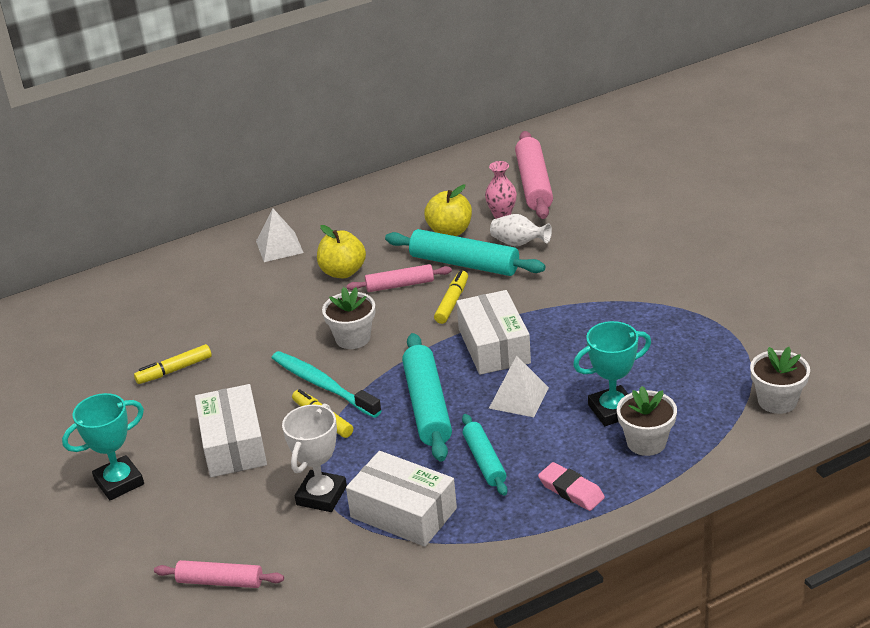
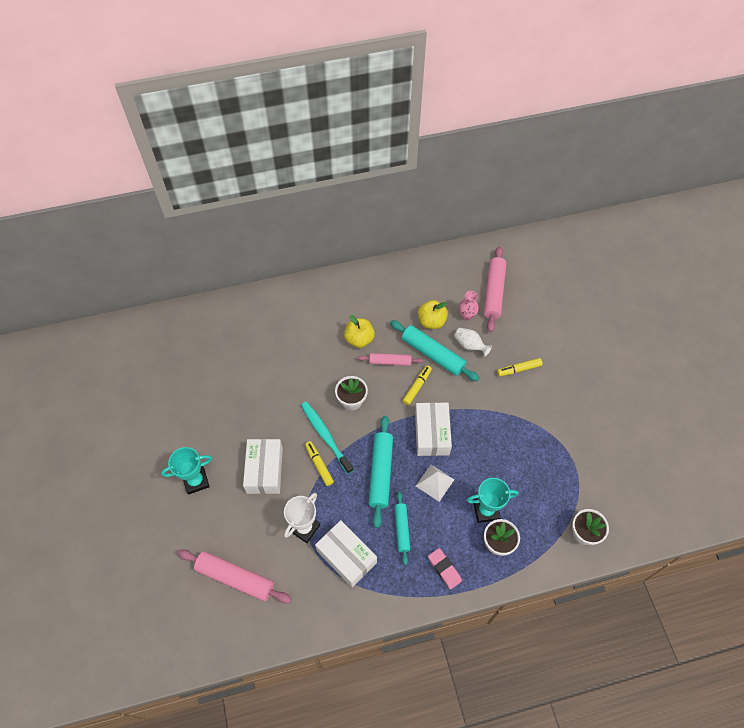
camera: 10 degrees right, 25 degrees up
yellow marker [134,344,212,384] -> yellow marker moved to [497,358,543,376]
pink rolling pin [154,560,284,588] -> pink rolling pin [178,549,292,603], size x1.65
white pyramid [256,209,304,262] -> none

